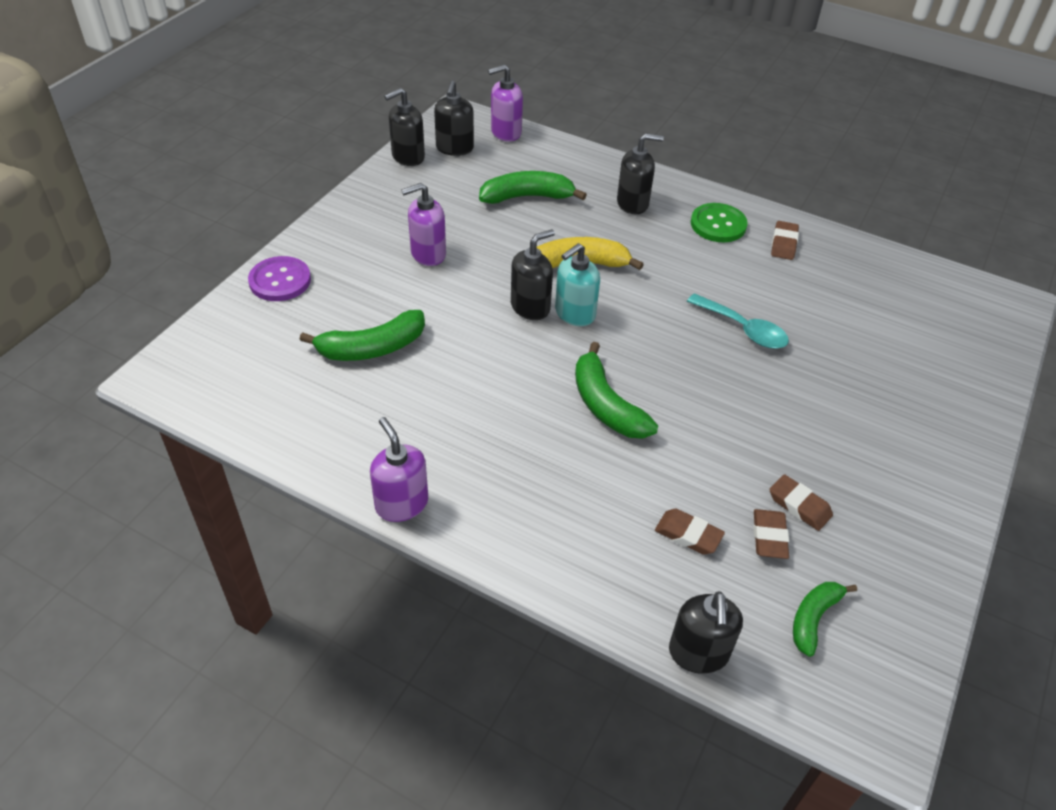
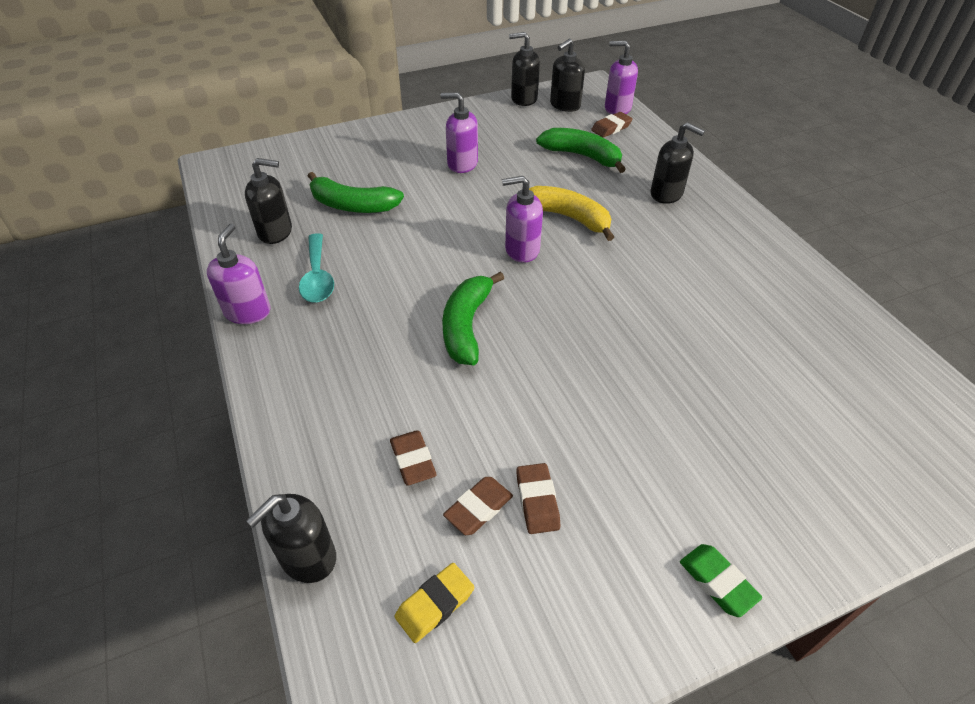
camera: 40 degrees right, 0 degrees up
purple button [248,256,311,301] -> none
black soap dispenser [511,229,555,320] -> black soap dispenser moved to [245,158,292,244]
turquoise soap dispenser [555,243,600,326] -> purple soap dispenser [502,176,543,263]
turquoise spoon [687,293,789,349] -> turquoise spoon moved to [299,233,334,302]
green button [691,203,748,242] -> none
brown eraser [771,221,799,260] -> brown eraser moved to [591,112,633,138]
green banana [793,582,857,657] -> yellow eraser [395,563,474,643]
none -> green eraser [680,544,762,617]

